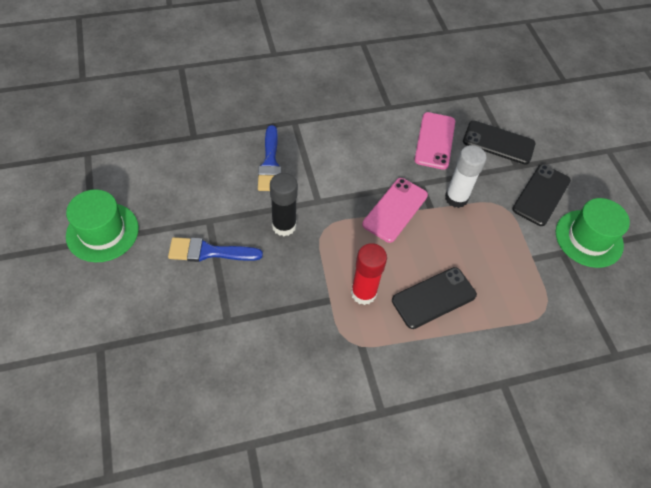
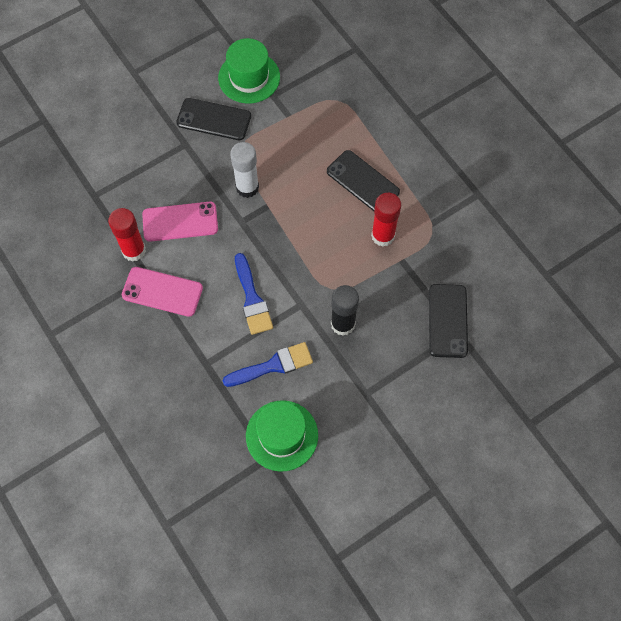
camera: 105 degrees left, 10 degrees up
green hat [66,189,139,262] -> green hat moved to [246,400,318,472]
blue brush [168,237,263,262] -> blue brush moved to [235,253,273,335]
pink phone [362,178,428,243] -> pink phone moved to [122,267,203,317]
black phone [463,120,535,165] -> black phone moved to [429,284,468,358]
none -> red glue stick [108,208,146,262]

